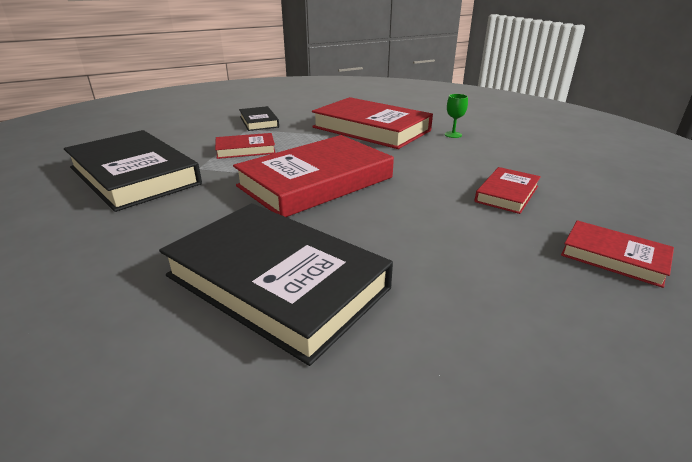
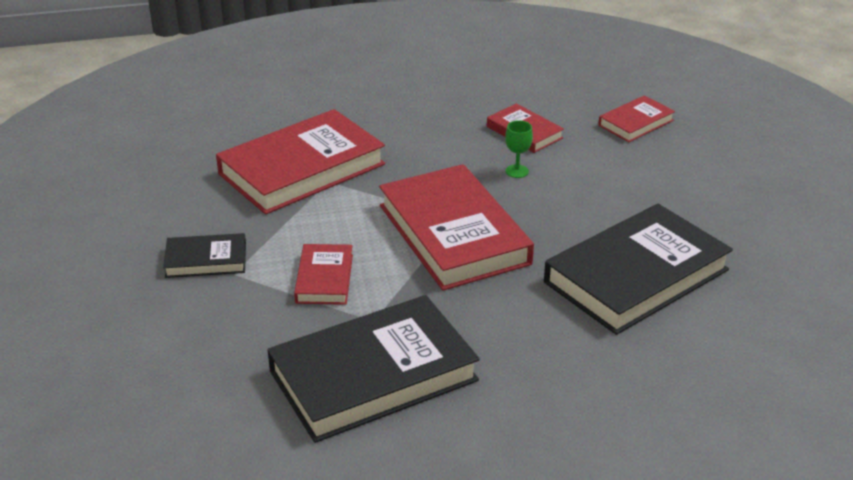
camera: 75 degrees left, 5 degrees up
green goblet [445,94,468,138] -> green goblet moved to [505,120,533,178]

